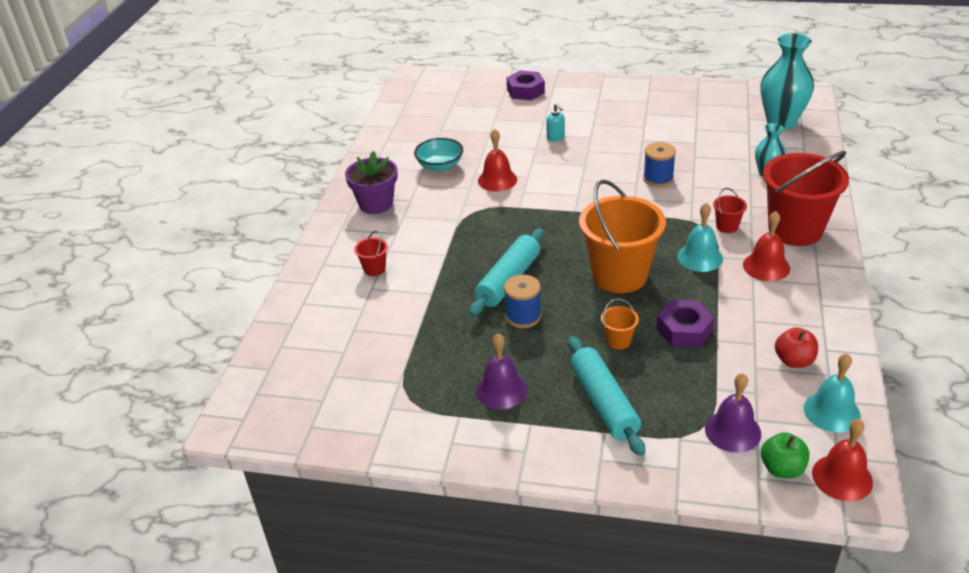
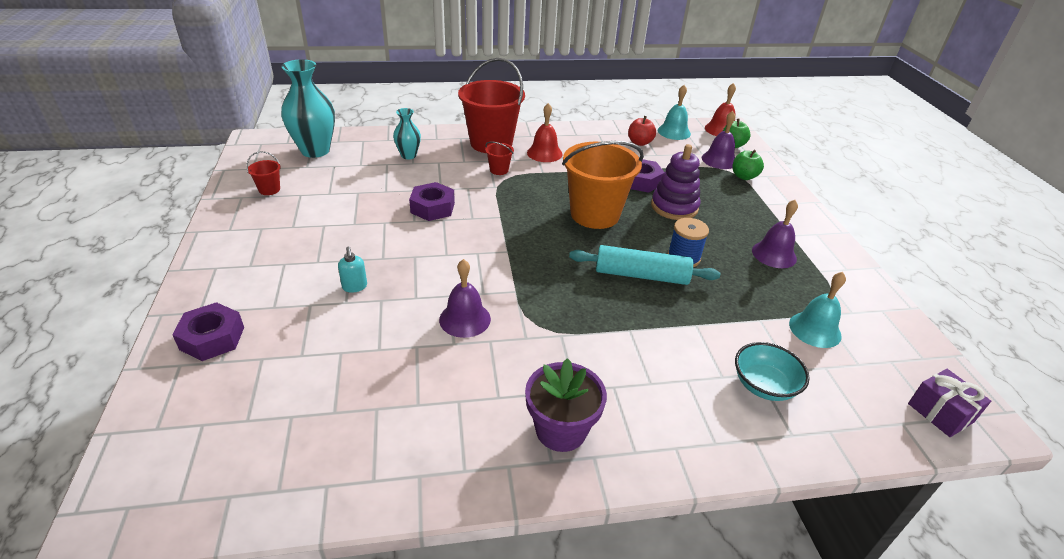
camera: 115 degrees left, 0 degrees up
red bucket [354,231,388,276] -> red bucket moved to [246,151,281,195]
turquoise bowl [414,138,463,172] -> turquoise bowl moved to [735,342,810,401]
red bell [478,129,517,192] -> purple bell [439,259,491,338]
turquoise soap dispenser [546,103,565,142] -> turquoise soap dispenser turned 120 degrees clockwise [338,246,367,293]
turquoise rolling pin [568,336,645,456] -> none
orange bucket [601,299,639,350] -> purple stacking toy [651,144,701,220]
blue spool [643,142,676,187] -> purple nut [409,182,455,221]
turquoise bell [677,203,723,272] -> turquoise bell moved to [789,272,846,348]
none -> green apple [733,150,764,180]
none -> purple gift [908,369,991,437]

